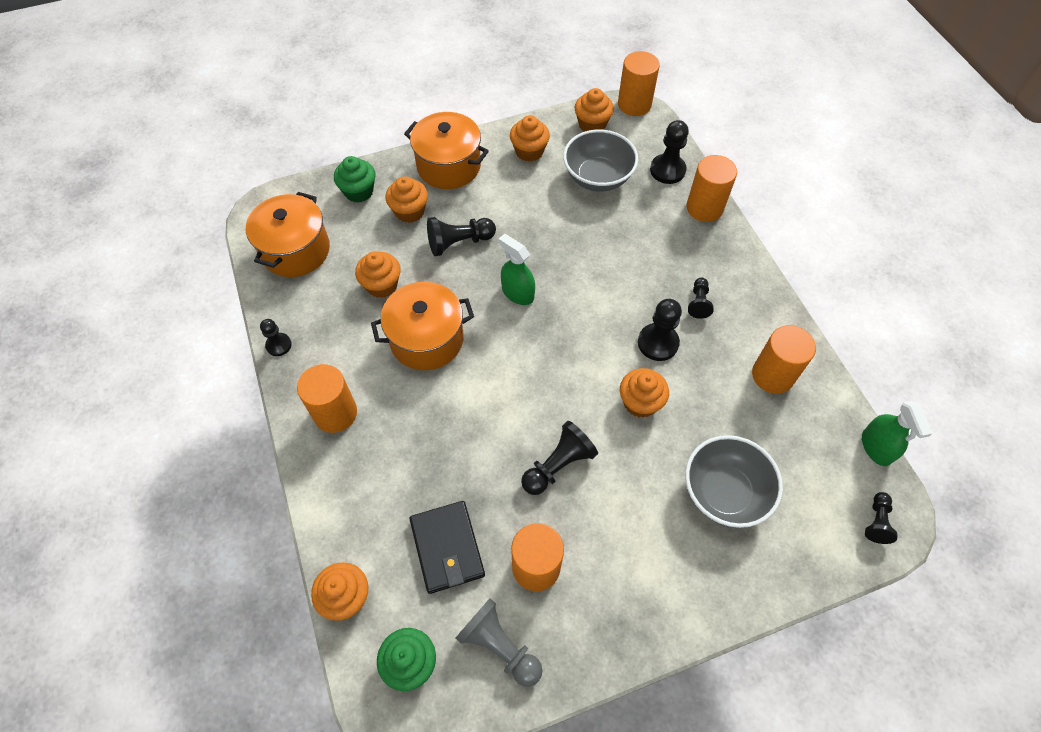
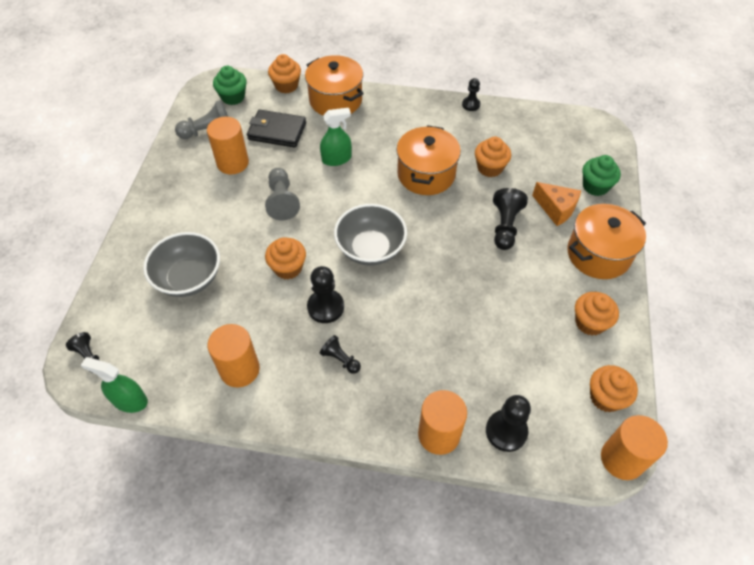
camera: 120 degrees right, 5 degrees down
orange pot [246,192,330,277] -> orange pot moved to [305,55,364,115]
orange cylinder [297,364,357,433] -> none
orange cupcake [385,176,428,223] -> orange cheese [532,182,581,226]
green spray bottle [498,234,535,305] -> green spray bottle moved to [320,108,352,166]
black pawn [521,421,598,495] -> grey pawn [265,168,300,220]
grey bowl [563,129,638,192] -> grey bowl moved to [334,204,407,266]

